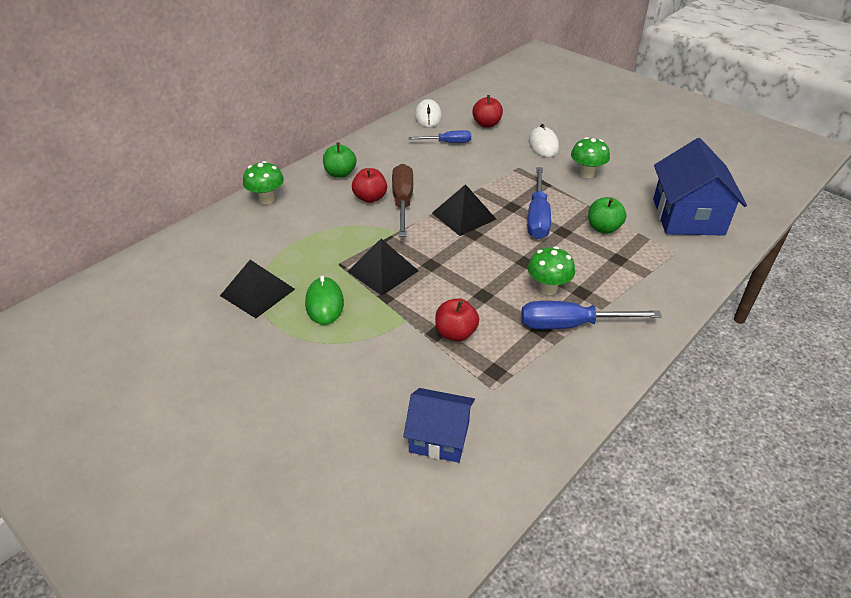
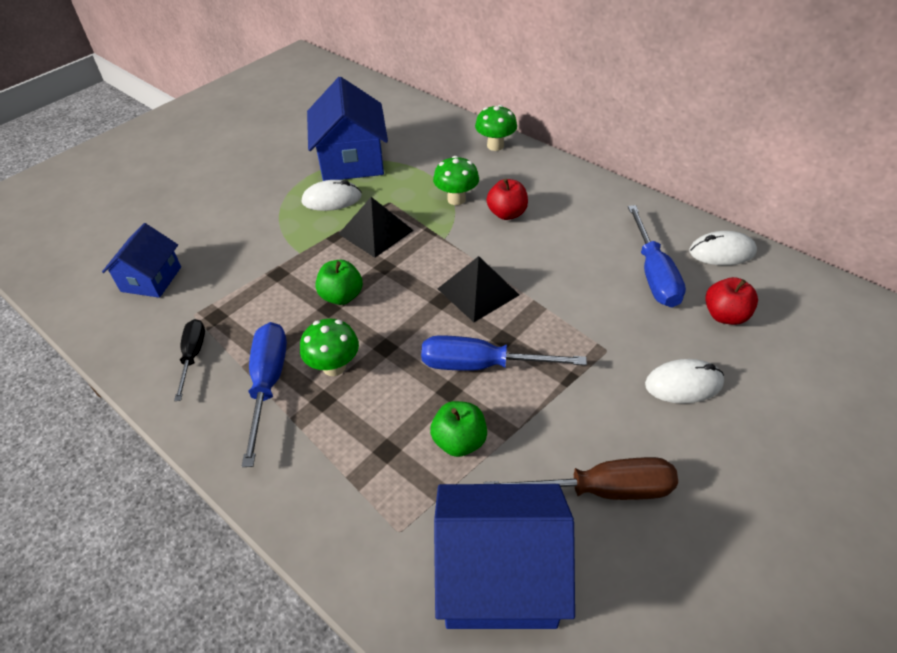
camera: 90 degrees right, 5 degrees up
black pyramid [220,260,295,318] -> blue house [307,77,388,181]
green mouse [305,275,344,325] -> white mouse [302,180,362,211]
green apple [323,143,356,178] -> green apple moved to [316,260,363,305]
brown screwdriver [392,164,413,237] -> brown screwdriver moved to [484,457,678,500]
blue screwdriver [409,130,471,143] -> blue screwdriver [628,205,686,307], size x1.60
red apple [435,298,479,341] -> none
green mushroom [571,137,610,178] -> green mushroom moved to [433,156,479,205]
none -> black screwdriver [174,319,205,401]

